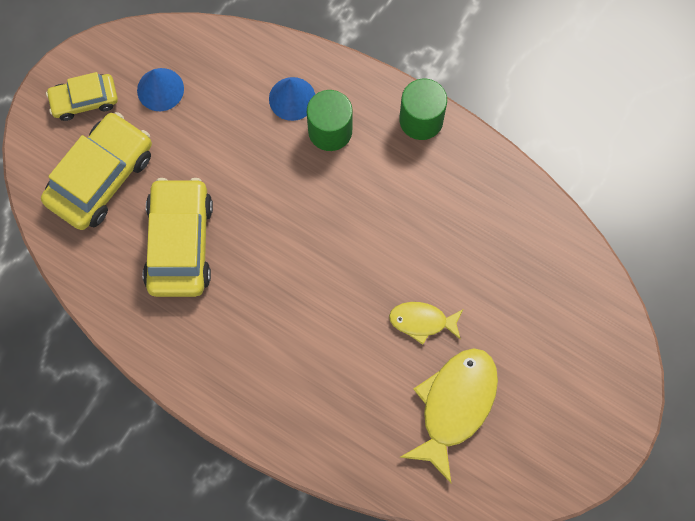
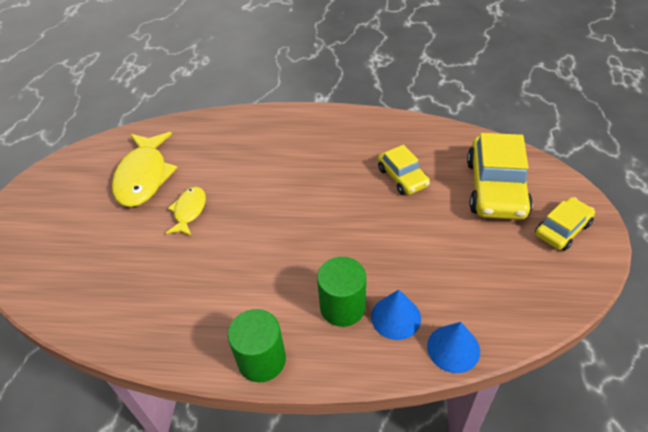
camera: 155 degrees right, 25 degrees down
blue cone [137,68,184,111] -> blue cone moved to [427,322,480,373]
yellow car [143,178,213,297] -> yellow car [378,145,430,195], size x0.58
yellow fish [389,302,463,345] -> yellow fish turned 60 degrees counterclockwise [166,187,206,236]

